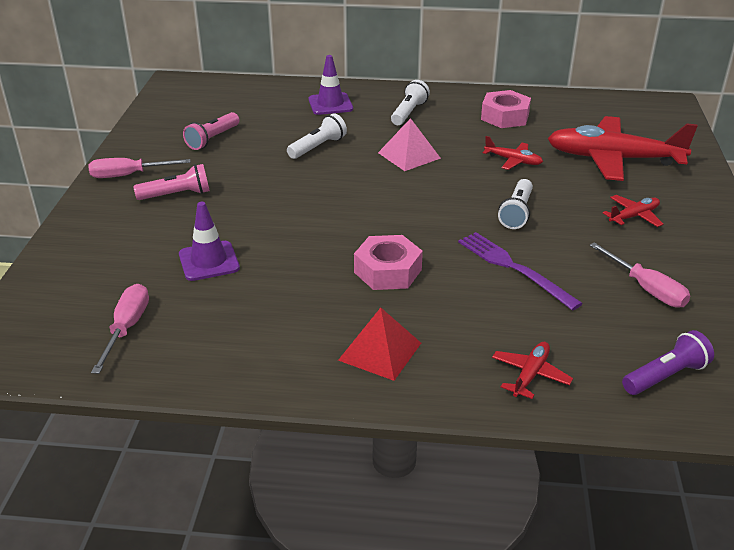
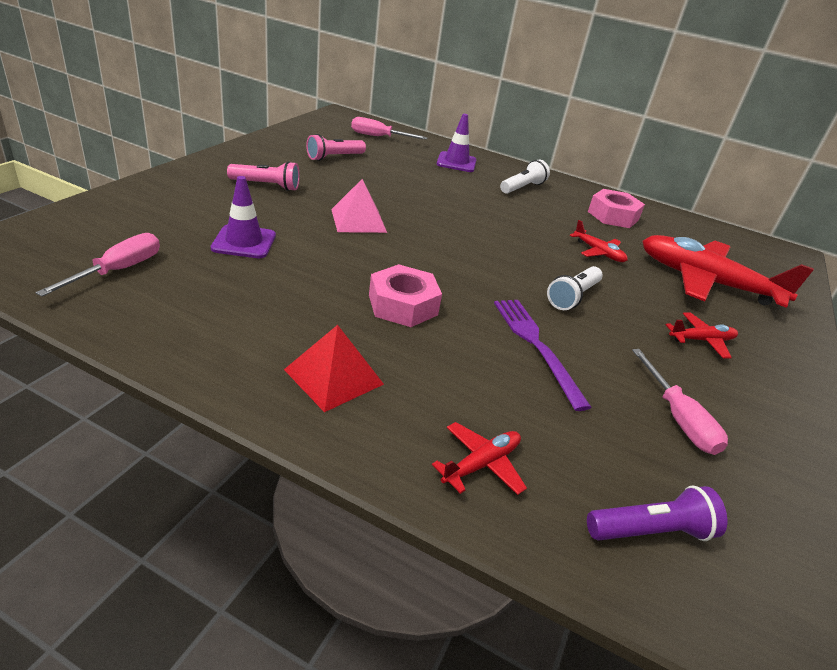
camera: 15 degrees right, 0 degrees up
pink screwdriver [89,158,191,178] -> pink screwdriver moved to [351,117,427,140]
white flashlight [287,113,347,159] -> none
pink pyramid [378,118,441,171] -> pink pyramid moved to [331,179,387,233]

